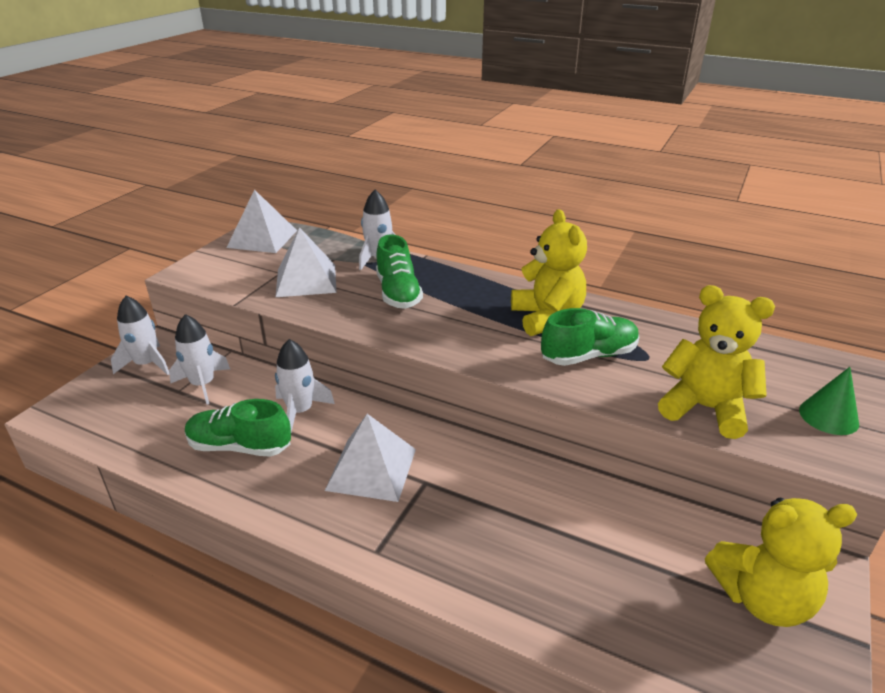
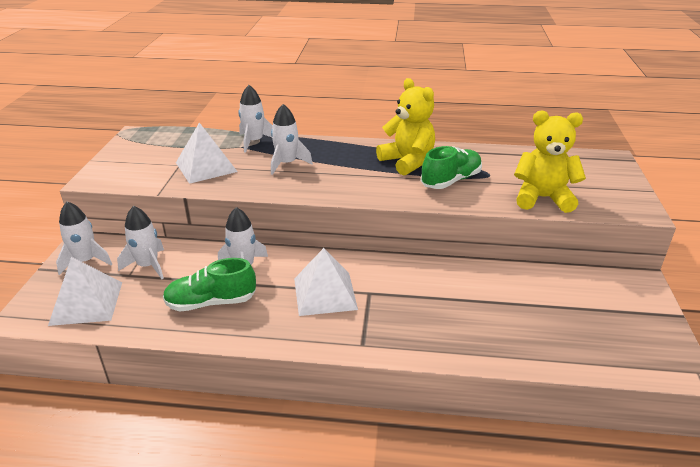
camera: 20 degrees left, 0 degrees up
white pyramid [226,189,297,253] -> white pyramid moved to [48,257,122,326]
green shoe [376,235,423,309] -> white rocket [271,104,313,175]
yellow teddy bear [705,498,857,627] -> none
green cone [799,367,859,435] -> none

